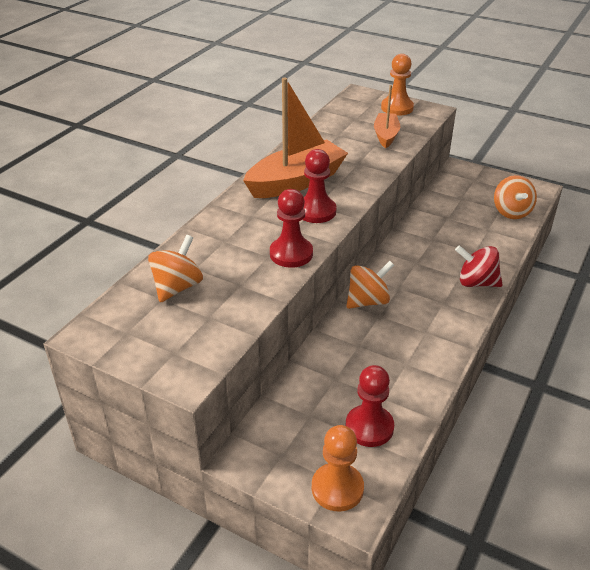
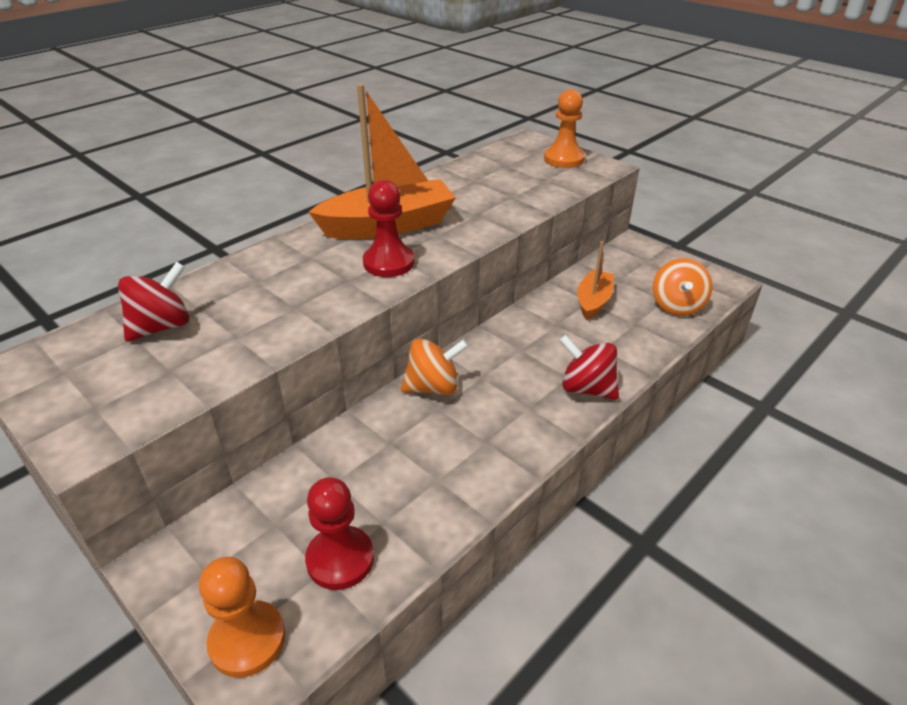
camera: 15 degrees right, 0 degrees up
orange spinning top [148,235,203,303] -> red spinning top [118,262,189,342]
red pawn [270,189,313,268] -> none
orange boat [374,85,400,148] -> orange boat moved to [577,241,614,320]

